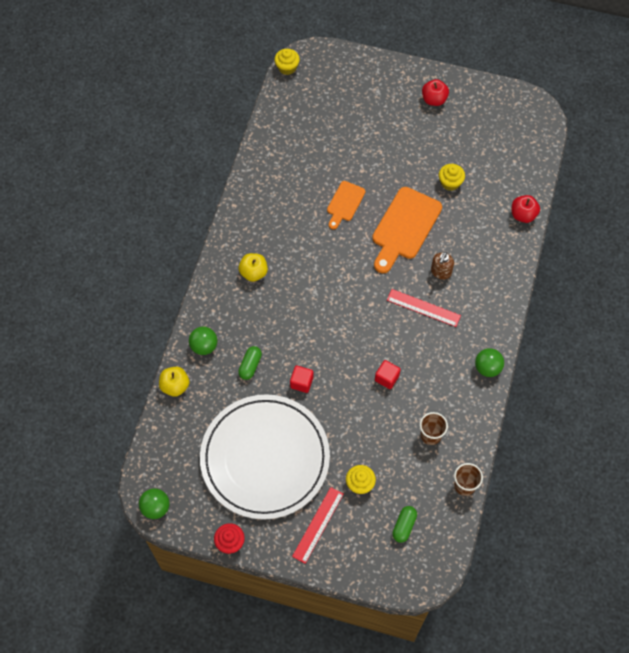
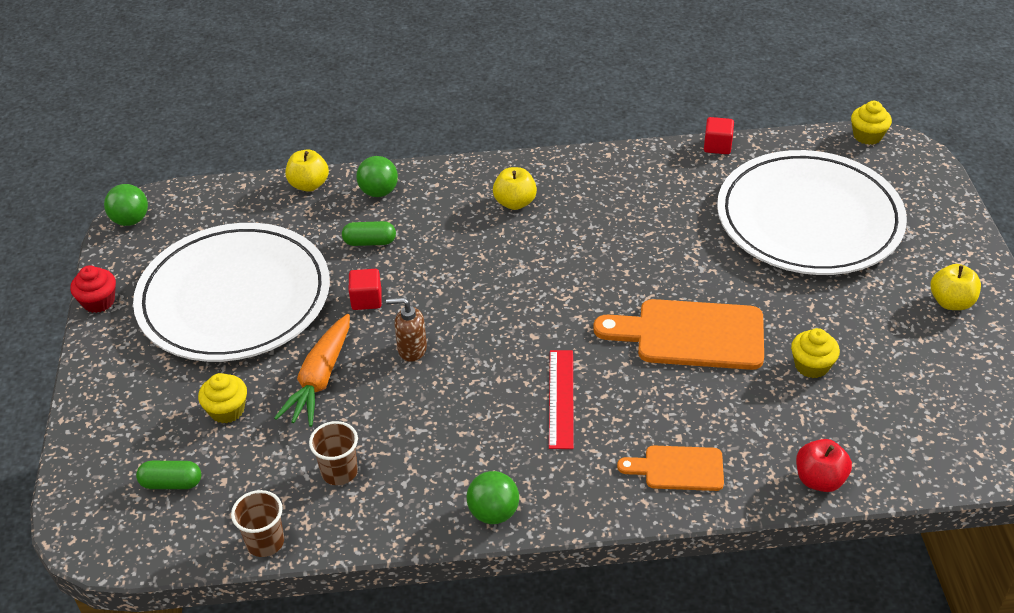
camera: 70 degrees right, 20 degrees down
red ruler [292,487,344,564] -> none
orange cutting board [327,181,365,230] -> orange cutting board moved to [617,446,724,491]
red cube [375,360,401,389] -> red cube moved to [704,117,734,154]
red apple [422,79,449,106] -> yellow apple [931,264,981,310]
brown soap dispenser [431,252,454,279] -> brown soap dispenser moved to [386,298,427,362]
none -> orange carrot [274,314,350,427]
none -> white plate [717,150,907,275]

